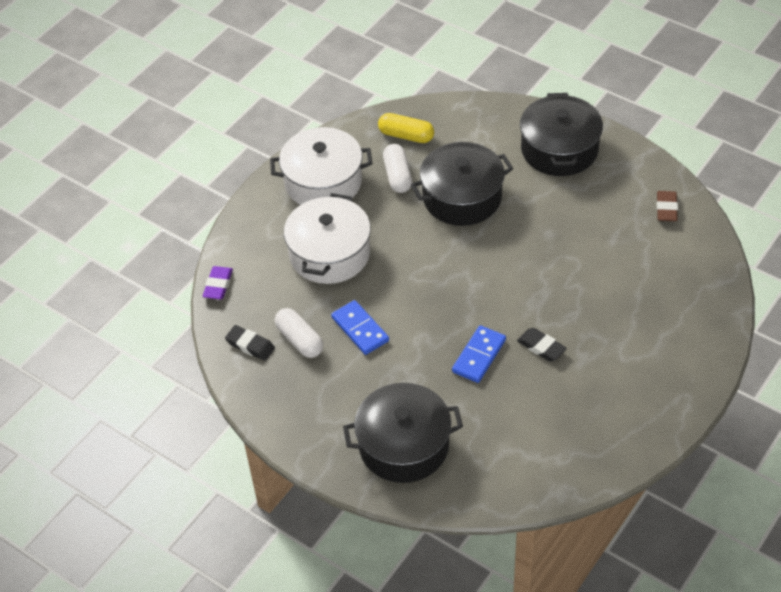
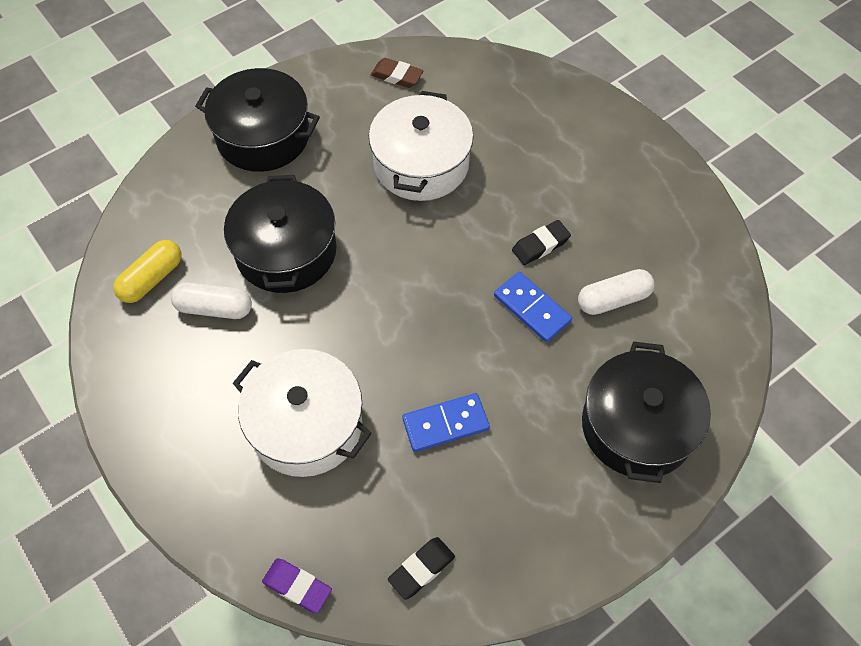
camera: 75 degrees left, 10 degrees up
white pot [270,127,372,205] -> white pot moved to [369,91,474,201]
white capsule [275,308,323,358] -> white capsule moved to [578,269,655,315]

